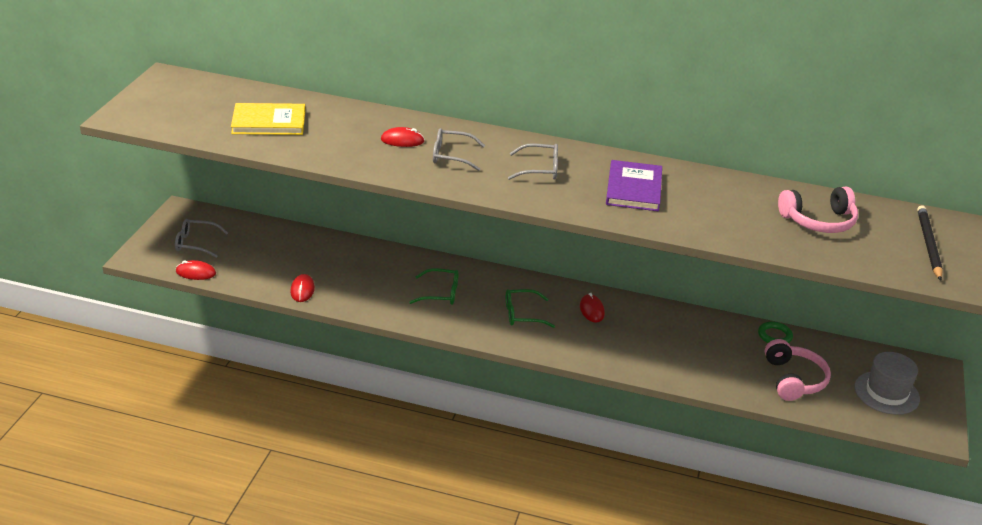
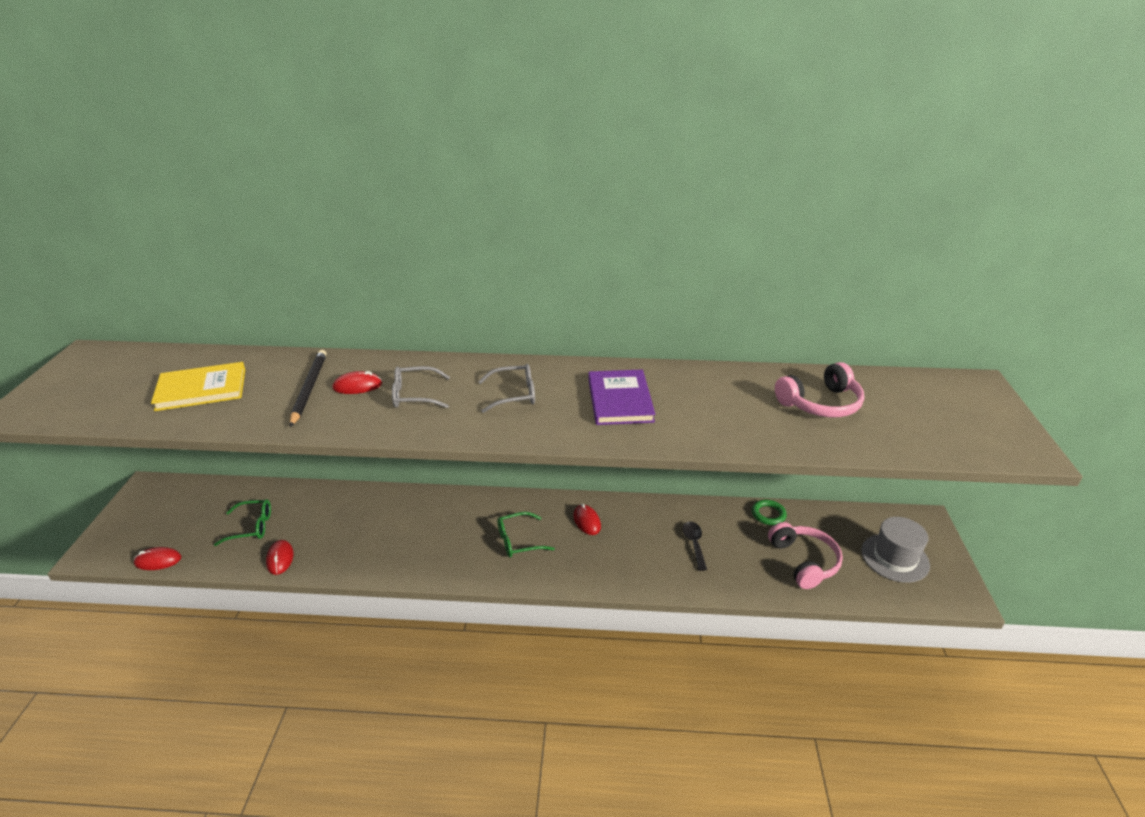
camera: 10 degrees left, 0 degrees up
grey glasses [175,219,228,258] -> none
green glasses [409,268,459,305] -> green glasses moved to [214,499,271,546]
black pencil [917,205,943,281] -> black pencil moved to [290,350,327,427]
none -> black spoon [682,521,707,571]

